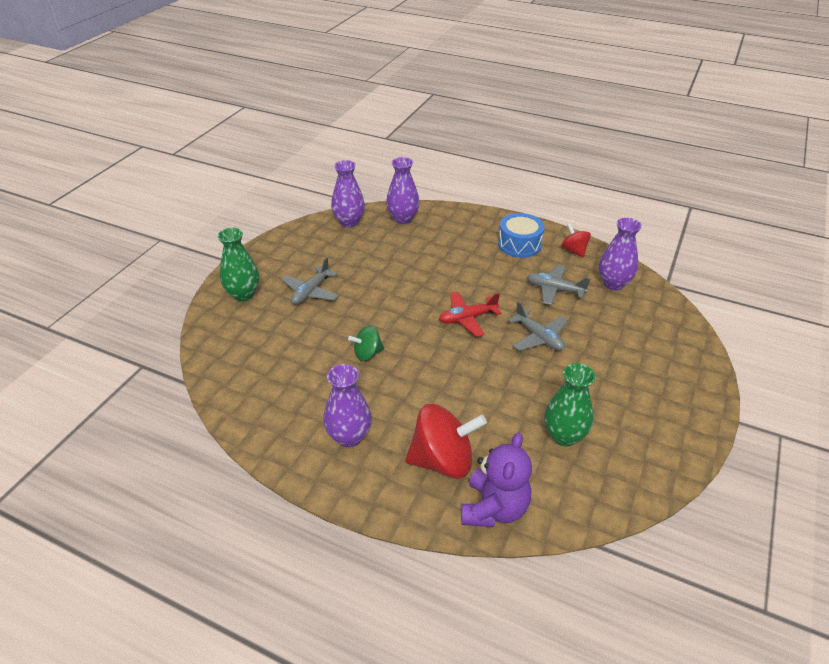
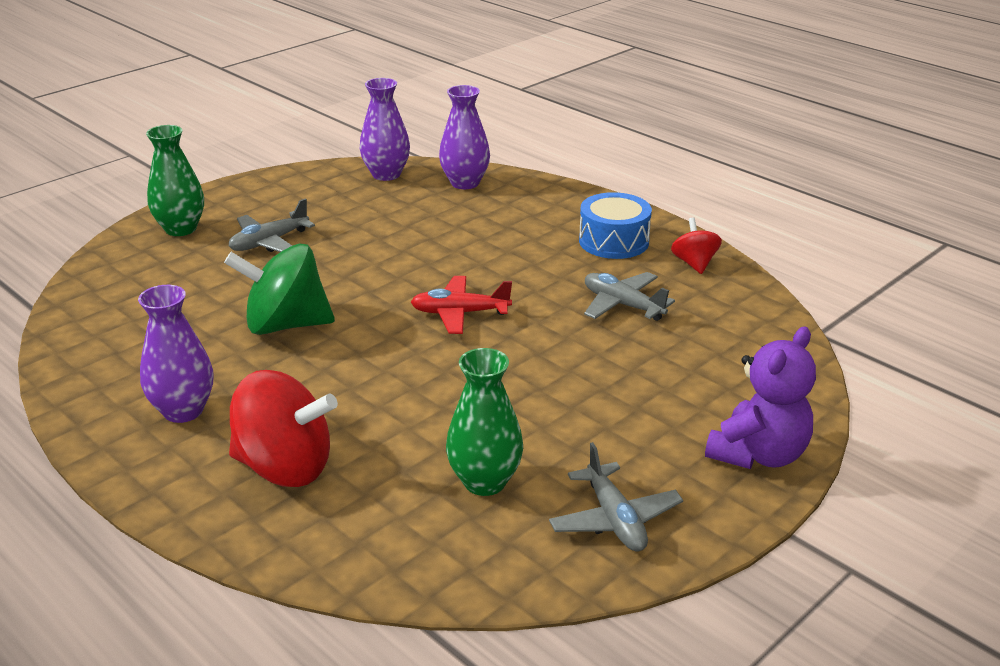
camera: 20 degrees right, 10 degrees down
green spinning top [348,325,384,361] -> green spinning top [224,244,335,335], size x1.86
purple teddy bear [461,433,532,527] -> purple teddy bear moved to [705,326,816,469]
grey plane [508,302,568,351] -> grey plane moved to [549,442,683,552]
purple vase [599,218,642,290] -> none

